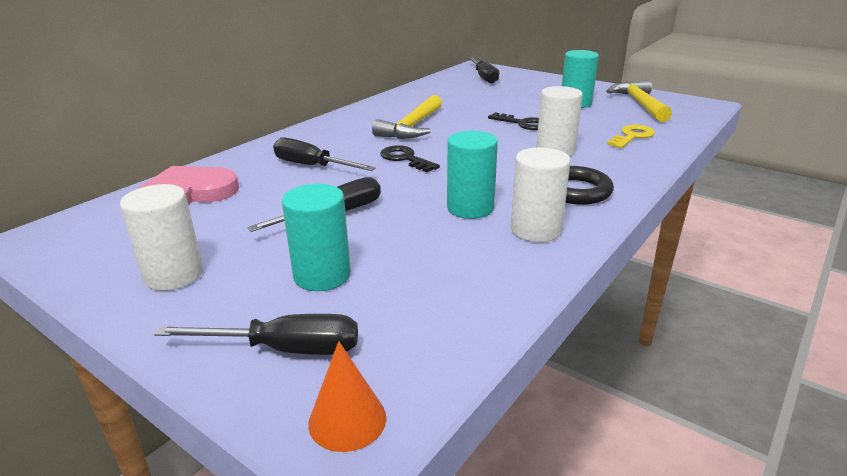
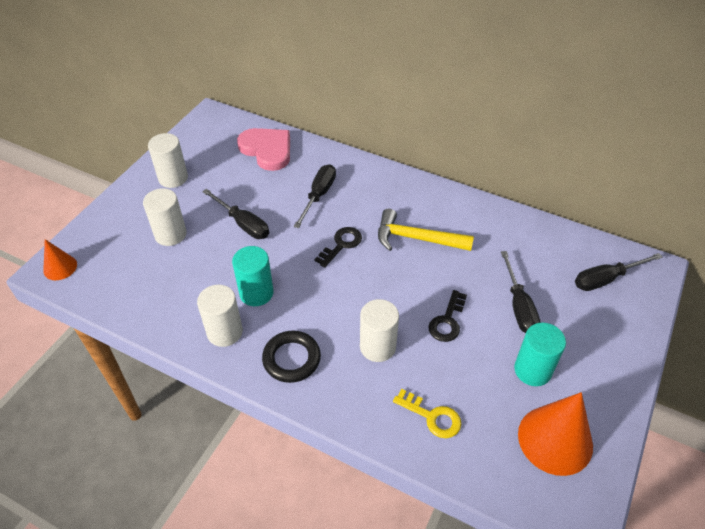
camera: 80 degrees right, 20 degrees up
black screwdriver [154,314,358,355] -> black screwdriver moved to [501,251,540,333]
turquoise cylinder [282,184,351,291] -> white cylinder [143,188,187,246]
yellow hammer [606,80,672,122] -> orange cone [518,392,593,476]

